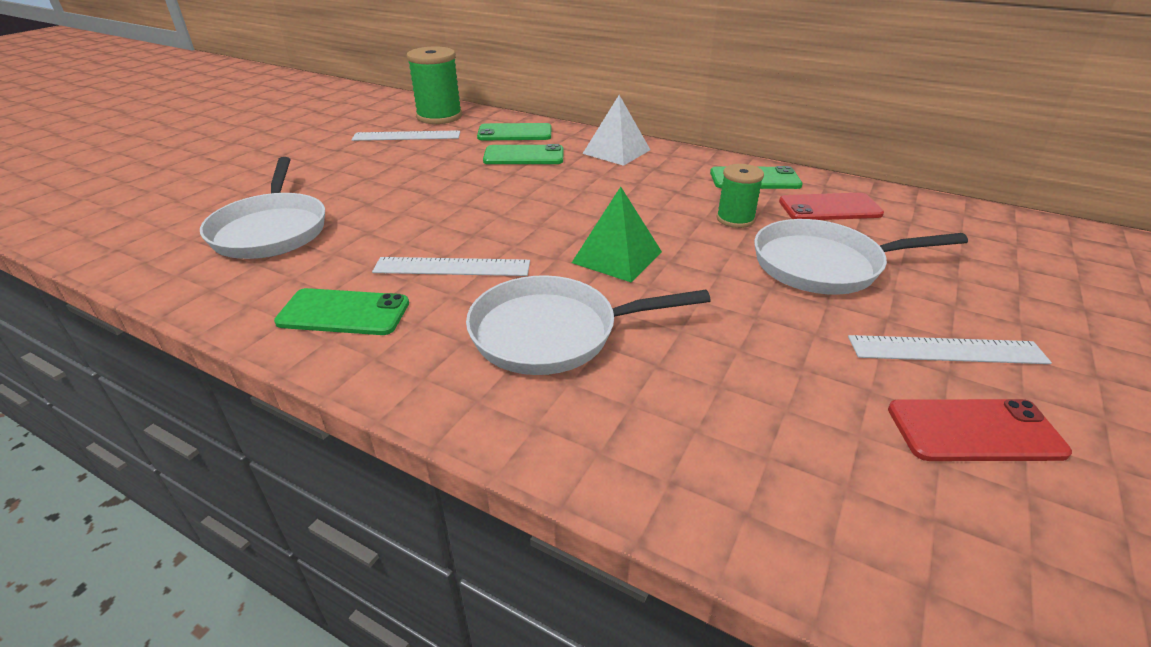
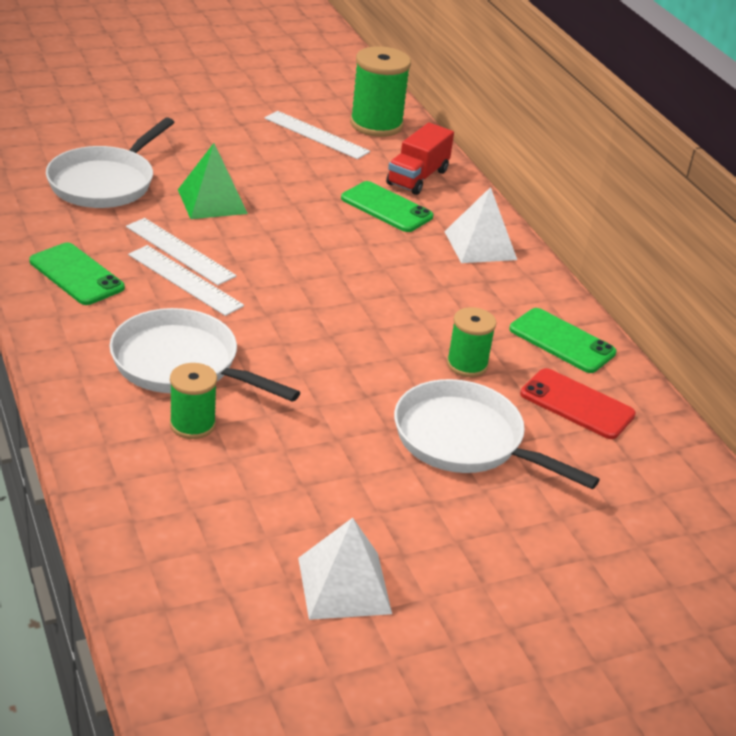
camera: 35 degrees right, 0 degrees up
green phone [477,123,551,140] -> red truck [386,123,454,195]
green pyramid [572,187,662,282] -> green pyramid moved to [178,143,248,219]
white ruler [848,335,1052,364] -> white ruler moved to [126,218,237,285]
red phone [888,399,1072,461] -> white pyramid [298,518,392,620]
none -> green spool [170,363,217,439]

